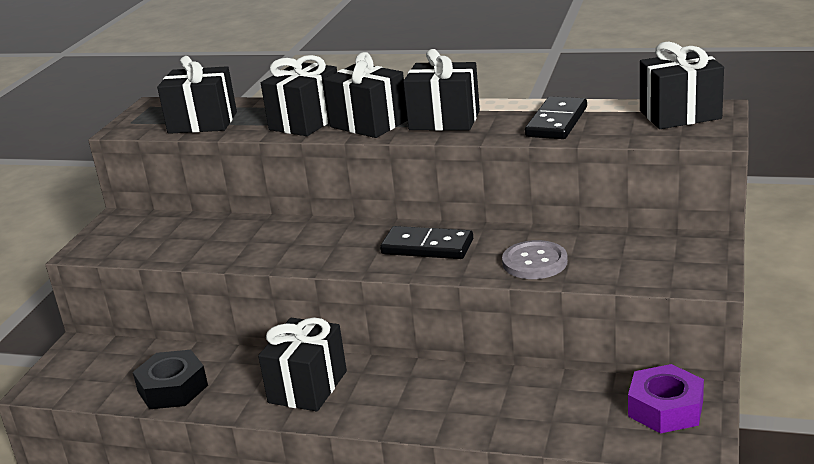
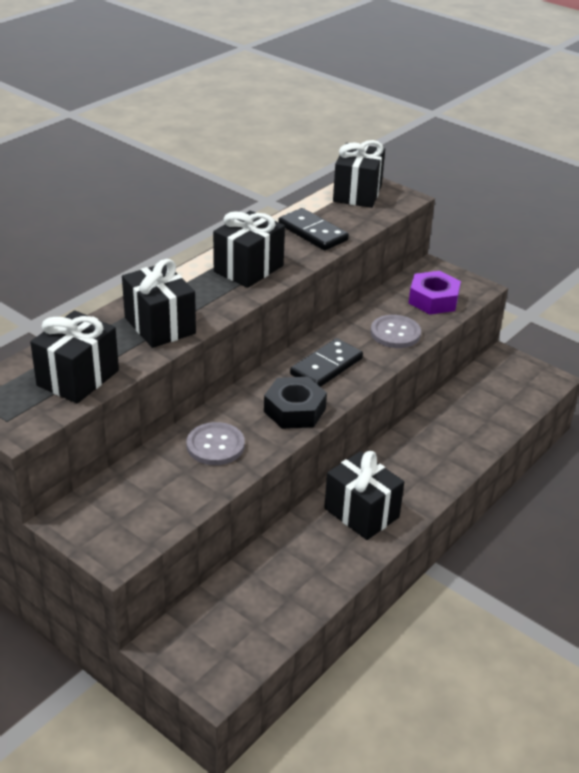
camera: 70 degrees left, 10 degrees up
black nut [133,350,208,409] -> black nut moved to [264,377,327,429]
black gift [323,52,408,138] -> none
purple nut [628,364,704,434] -> purple nut moved to [409,271,461,314]
none -> grey button [186,422,245,465]

